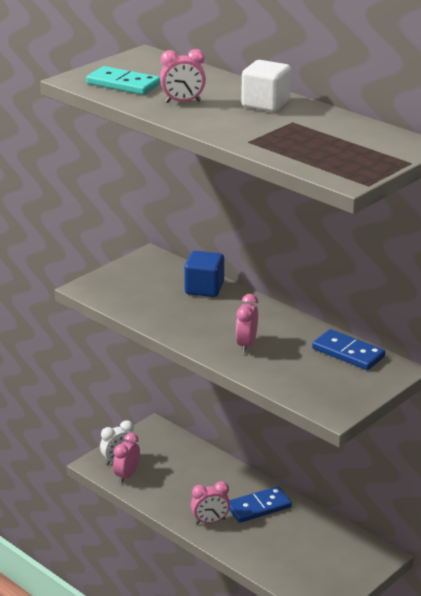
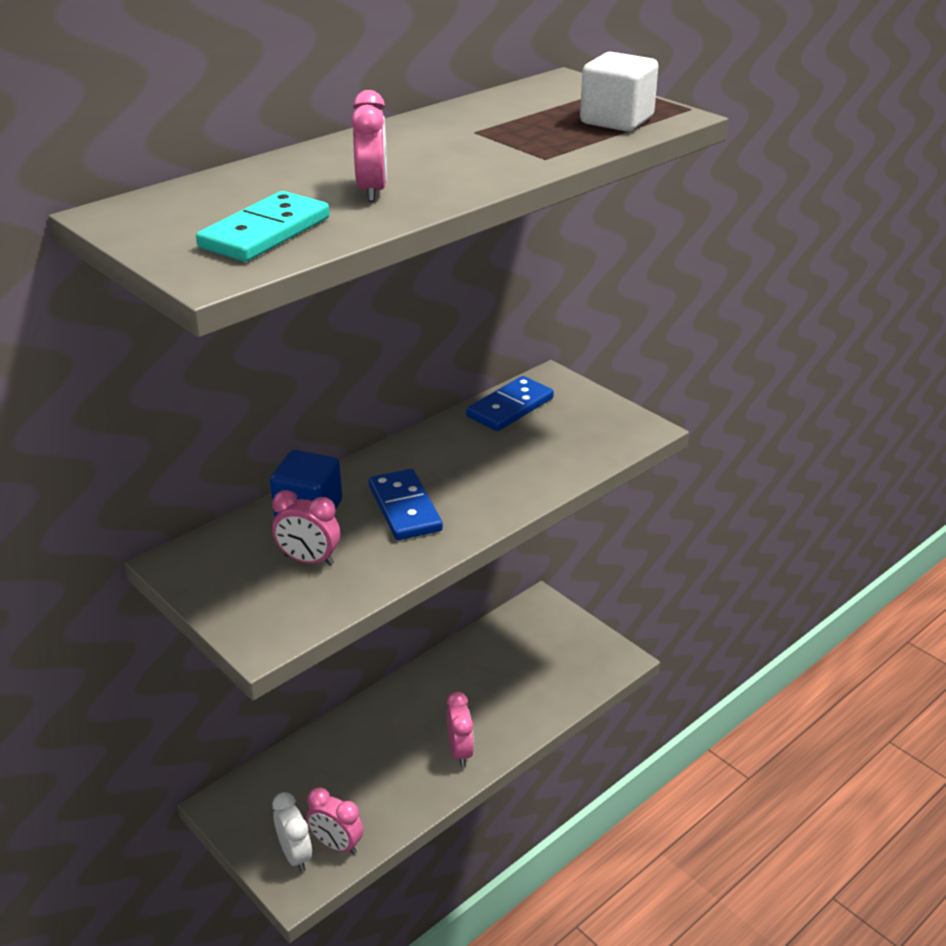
camera: 85 degrees left, 5 degrees up
blue domino [229,486,292,523] -> blue domino moved to [369,469,443,540]
pink clock [236,294,258,353] -> pink clock moved to [272,490,340,566]
white cube [241,60,291,112] -> white cube moved to [580,52,658,131]

